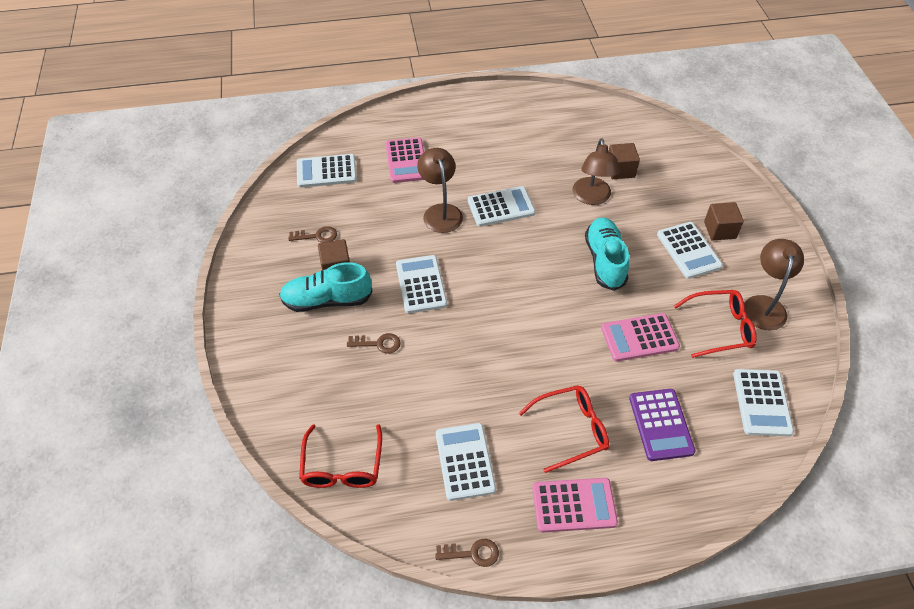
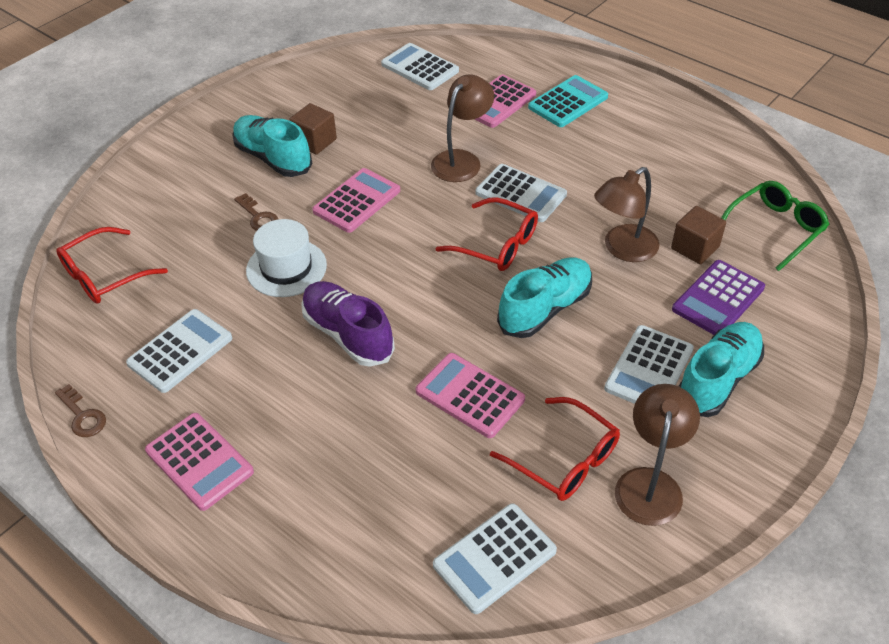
camera: 50 degrees right, 5 degrees down
brown key [288,226,337,243] -> none
white calculator [396,255,447,313] -> pink calculator [312,168,400,233]
red glasses [519,385,609,473] -> red glasses moved to [435,198,538,271]
purple calculator [629,389,695,461] -> purple calculator moved to [672,260,765,335]
brown cube [704,202,744,240] -> turquoise shoe [679,322,764,417]
brown lamp [744,239,804,330] -> brown lamp turned 45 degrees counterclockwise [615,384,700,526]
none -> white hat [246,219,327,297]
none -> purple shoe [301,281,395,367]
none -> turquoise calculator [528,75,608,127]
none -> green glasses [721,181,829,271]

